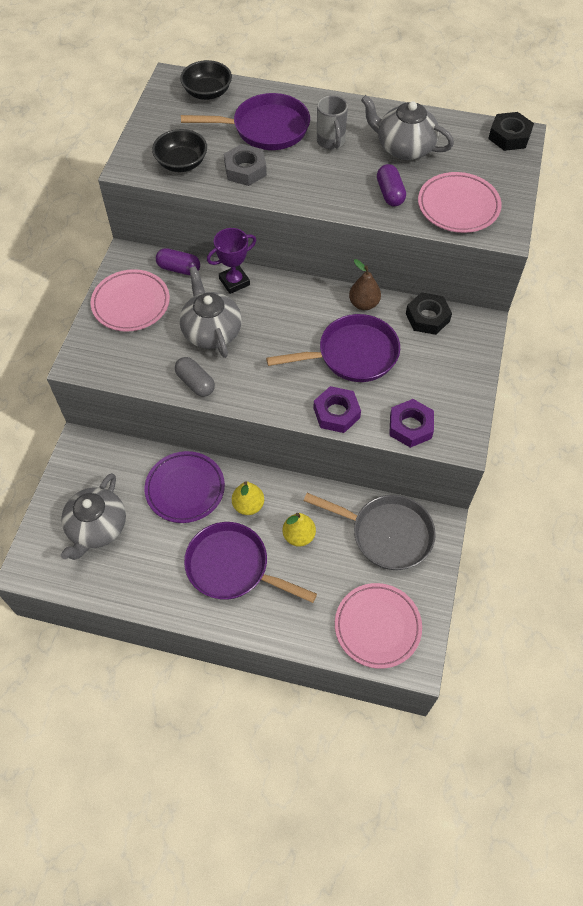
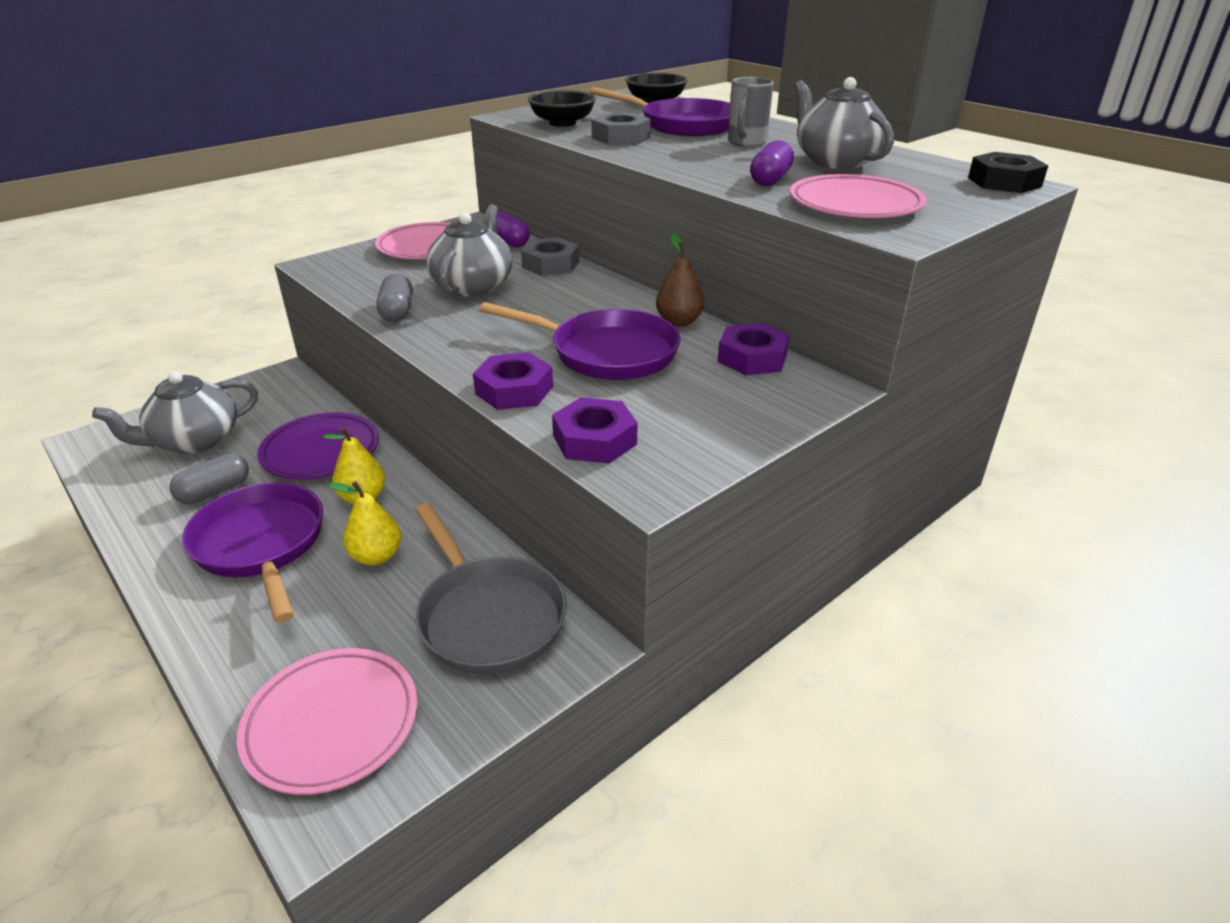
camera: 35 degrees right, 25 degrees down
purple trophy [207,228,256,294] -> grey nut [521,238,579,276]
black nut [406,292,452,335] -> purple nut [718,323,789,375]
none -> grey capsule [170,453,249,504]

